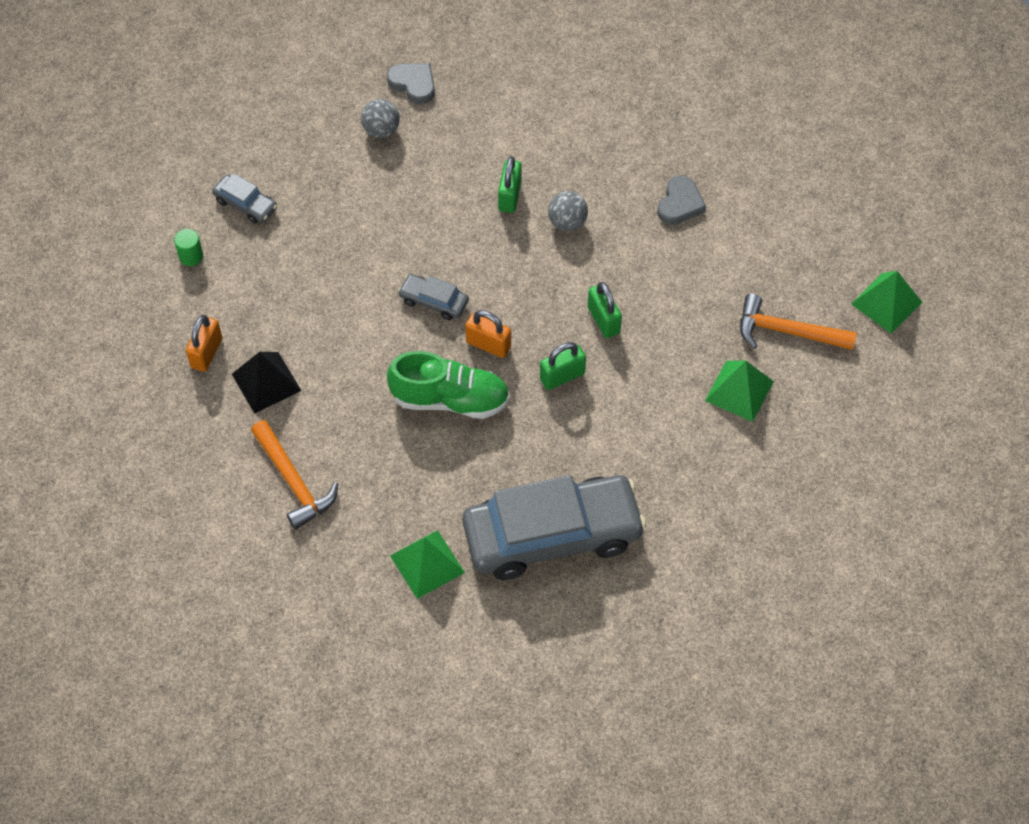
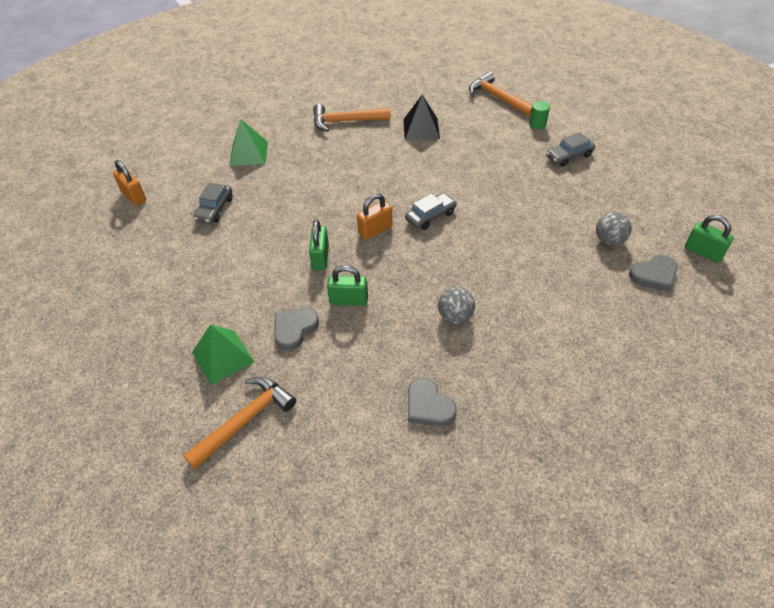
camera: 120 degrees right, 10 degrees down
orange padlock [186,315,222,372] -> orange padlock moved to [113,160,146,206]
green shoe [387,351,509,419] -> none
grey car [463,475,646,580] -> grey car [193,183,232,224], size x0.42
green padlock [498,156,522,213] -> green padlock moved to [685,215,734,263]
green pyramid [851,271,922,334] -> none
none -> grey heart [274,308,319,351]
none -> orange hammer [469,72,532,117]

